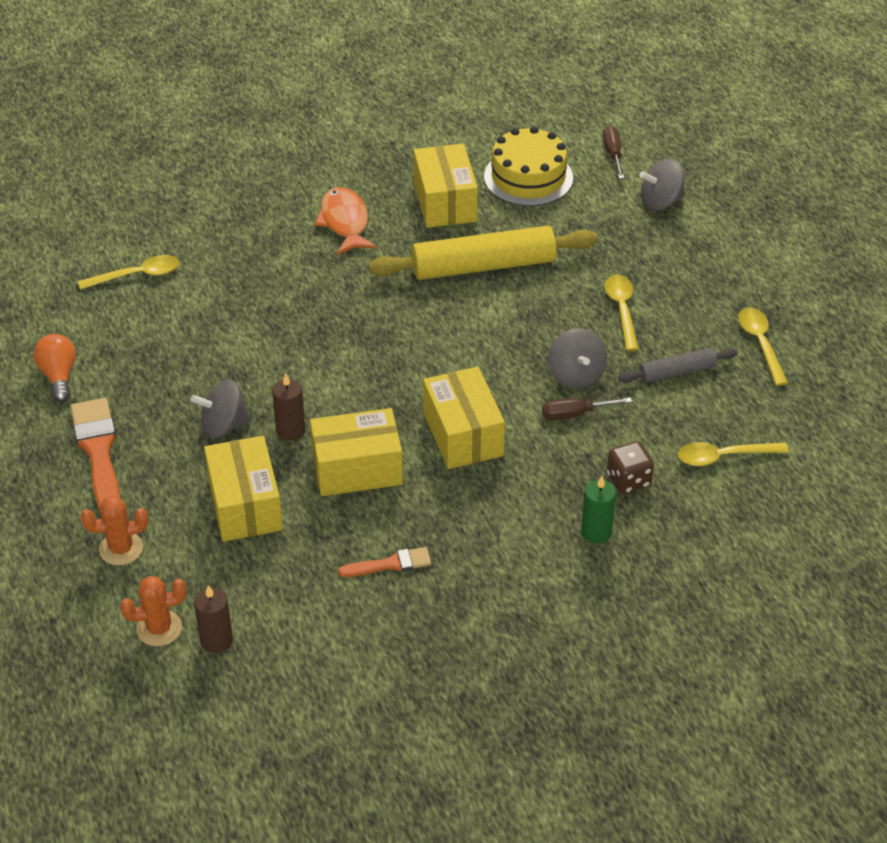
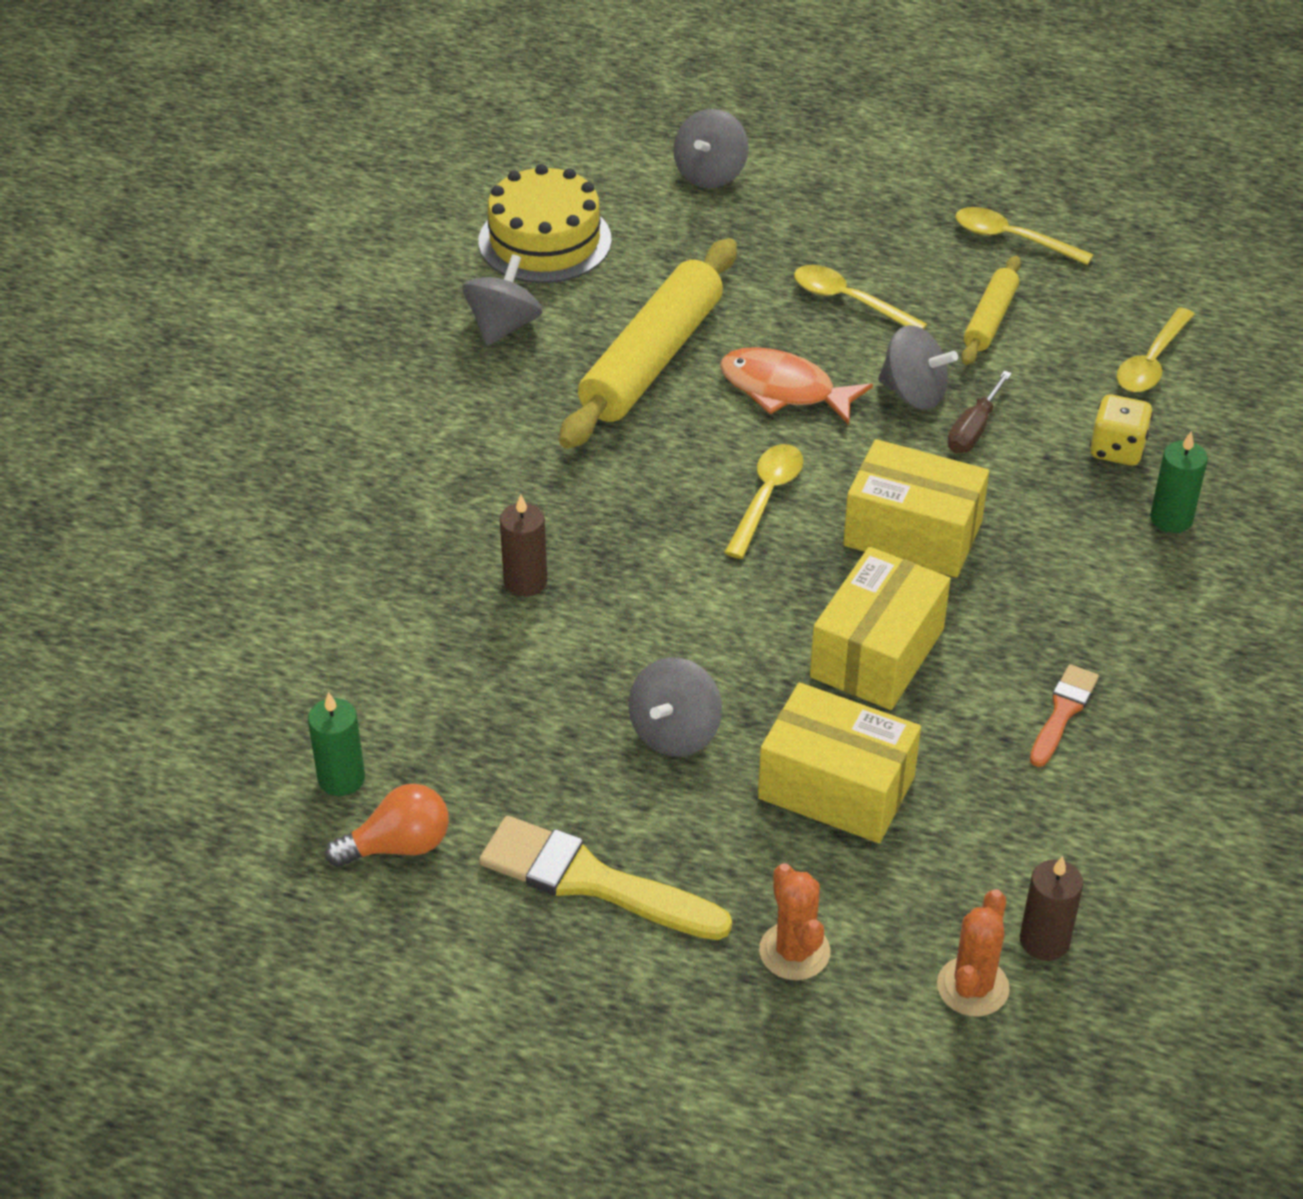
camera: 50 degrees left, 0 degrees up
orange light bulb [33,334,76,403] -> orange light bulb turned 135 degrees clockwise [325,784,449,867]
orange brush [70,398,120,512] -> yellow brush [479,816,732,940]
yellow spoon [78,255,180,290] -> yellow spoon moved to [724,444,803,559]
orange cactus [81,496,148,565] -> orange cactus turned 45 degrees counterclockwise [759,863,831,980]
brown candle [272,374,305,441] -> brown candle moved to [500,494,547,596]
orange fish [314,187,377,255] -> orange fish moved to [720,347,873,425]
yellow box [414,144,478,228] -> grey spinning top [463,254,543,346]
brown screwdriver [603,126,624,179] -> none
brown dice [607,441,654,494] -> yellow dice [1090,394,1153,466]
grey rolling pin [618,348,737,383] -> yellow rolling pin [961,256,1021,365]
none -> green candle [308,692,365,796]

